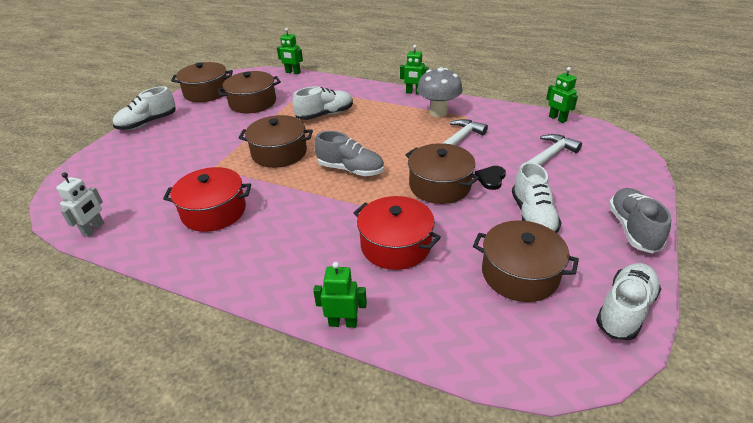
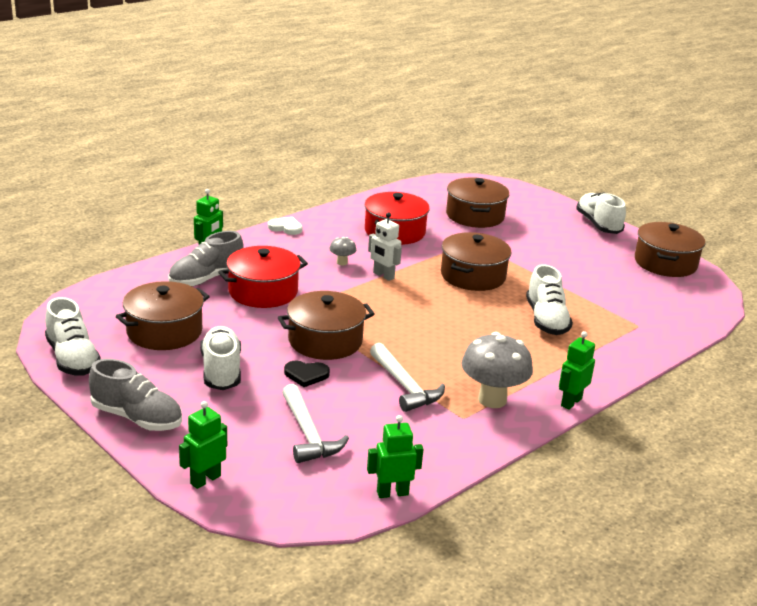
camera: 110 degrees right, 10 degrees down
white robot [56,172,104,237] -> white robot moved to [368,213,402,281]
brown pot [217,71,281,113] -> brown pot moved to [446,177,509,228]
green robot [277,28,303,74] -> green robot moved to [179,401,227,489]
grey shoe [314,131,384,176] -> grey shoe moved to [168,231,244,286]
black heart [475,166,506,190] -> black heart turned 135 degrees clockwise [284,361,330,387]
white shoe [512,162,562,233] -> white shoe turned 60 degrees clockwise [200,326,241,390]
none -> white heart [268,217,303,235]
none -> grey mushroom [329,237,356,266]

